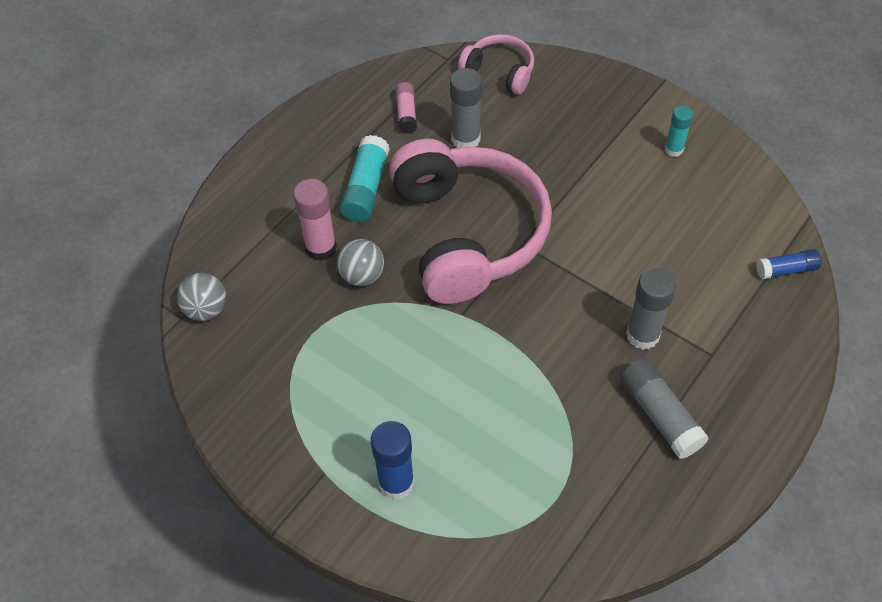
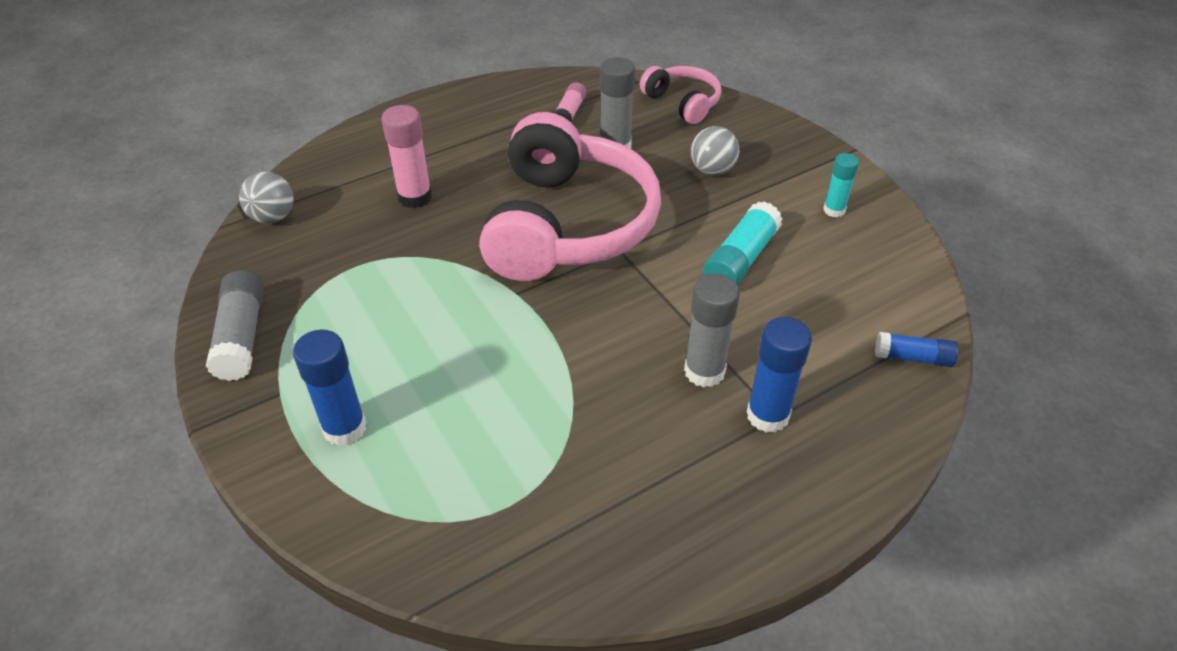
camera: 20 degrees right, 10 degrees down
grey ball [337,239,384,286] -> grey ball moved to [691,126,739,175]
turquoise glue stick [340,135,390,222] -> turquoise glue stick moved to [703,201,782,285]
grey glue stick [620,358,709,459] -> grey glue stick moved to [206,270,264,381]
none -> blue glue stick [747,317,812,433]

